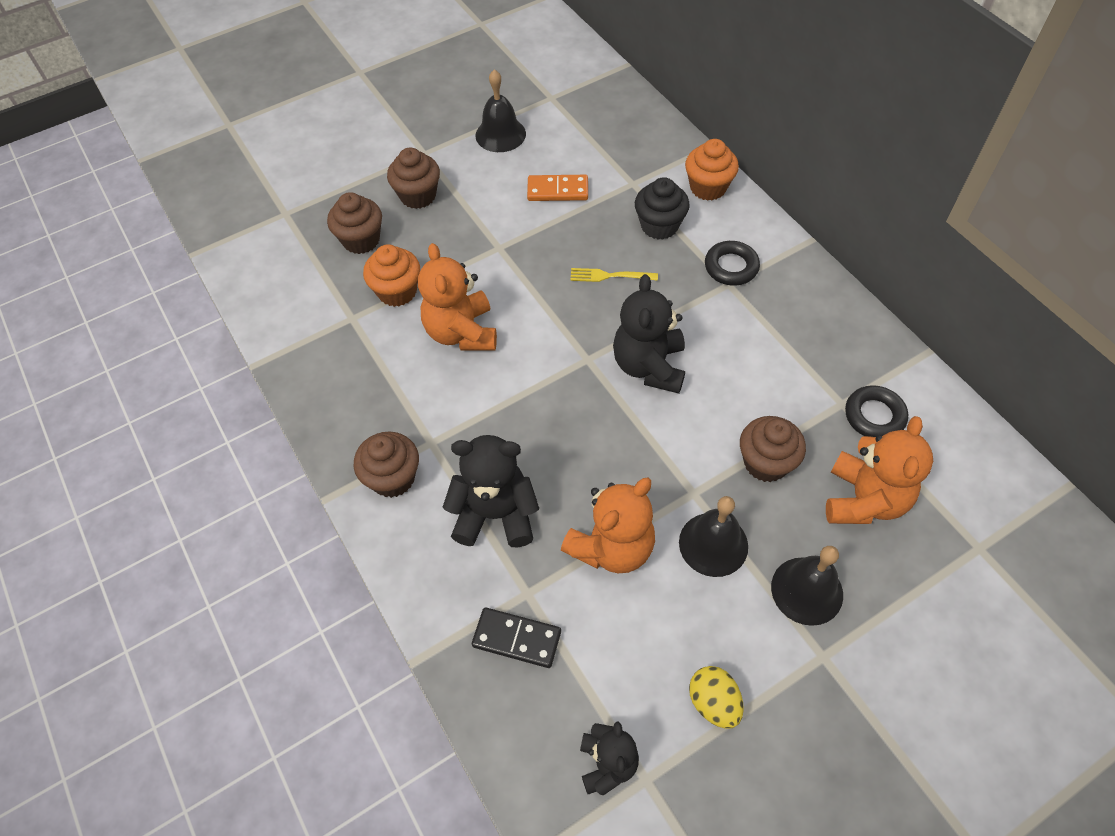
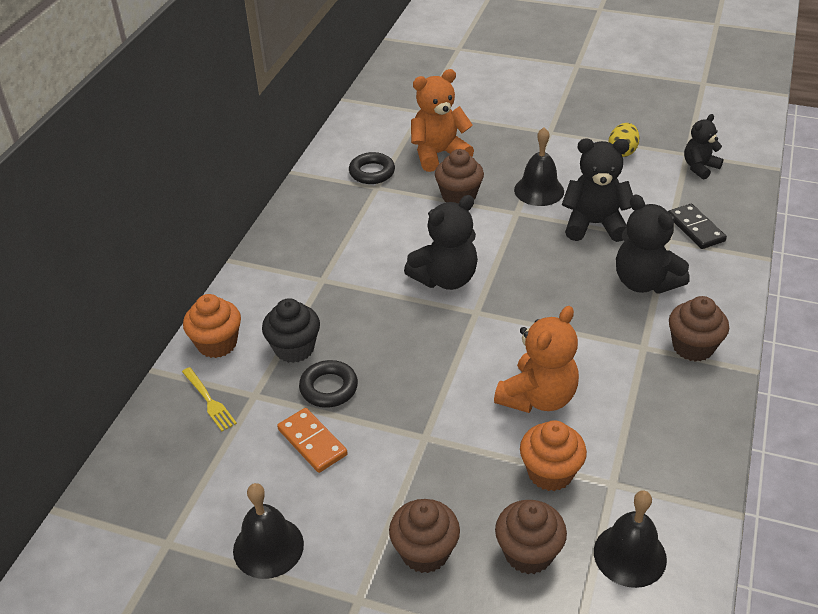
camera: 130 degrees left, 15 degrees down
orange teddy bear [561,478,655,573] -> black teddy bear [562,138,633,242]
yellow fork [570,268,658,282] -> yellow fork moved to [182,367,237,431]
black ring [705,241,760,286] -> black ring moved to [299,360,358,408]
black bell [771,546,843,626] -> black bell moved to [594,491,667,588]

